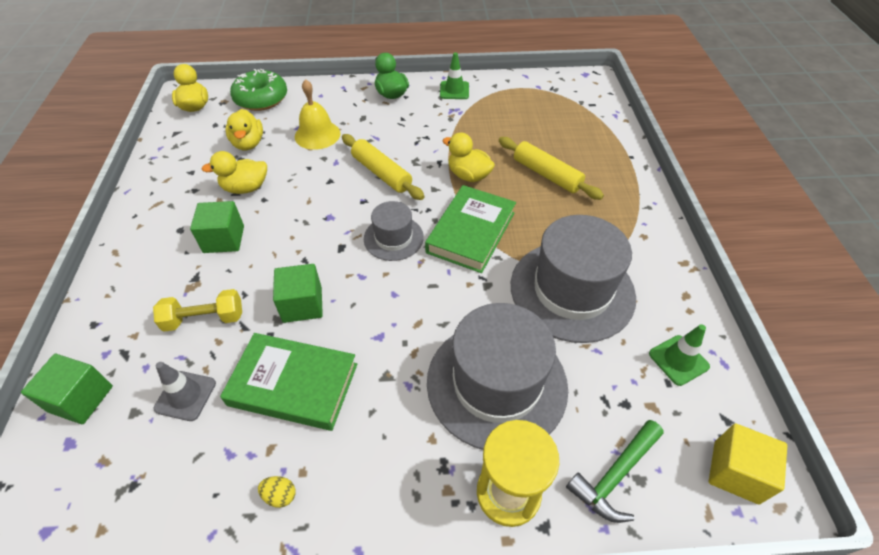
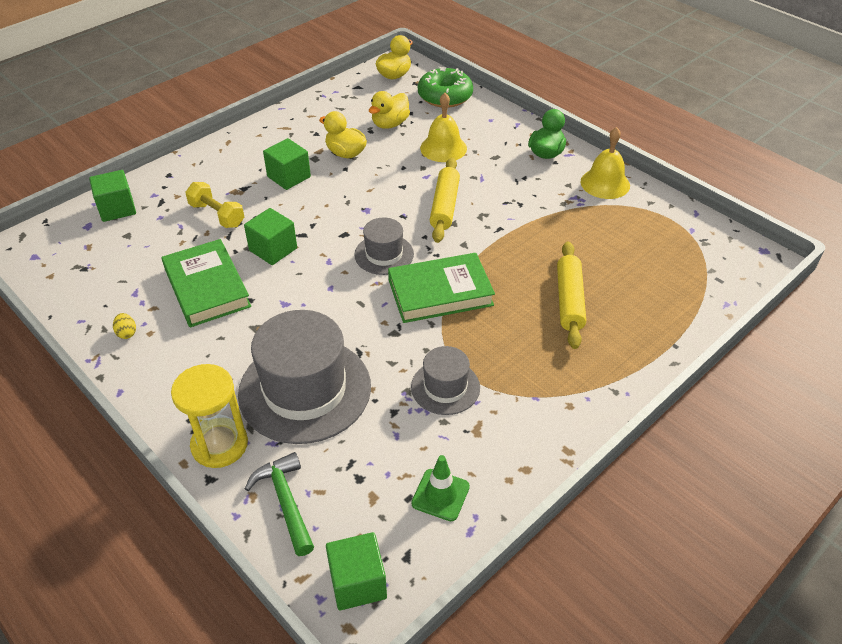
camera: 50 degrees right, 5 degrees down
grey traffic cone [154,362,216,421] -> none
green traffic cone [440,52,469,99] -> yellow bell [581,127,630,199]
yellow duck [443,133,495,182] -> none
grey hat [511,215,636,343] -> grey hat [411,346,480,415], size x0.52
green hammer [566,420,664,523] -> green hammer turned 60 degrees clockwise [245,452,314,556]
yellow cube [709,423,787,504] -> green cube [326,532,387,611]

